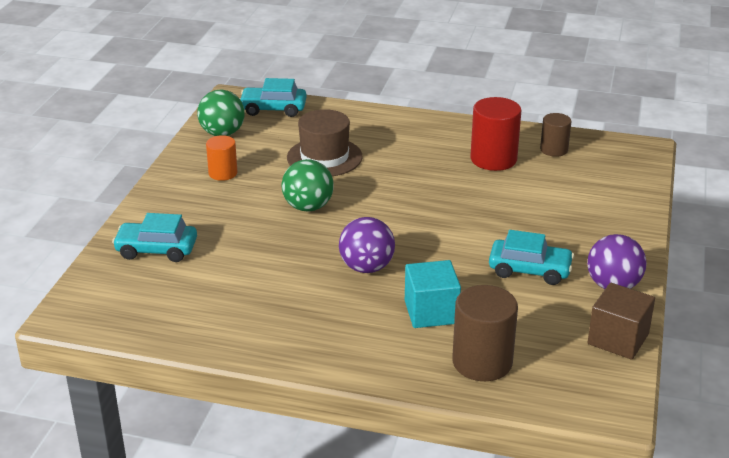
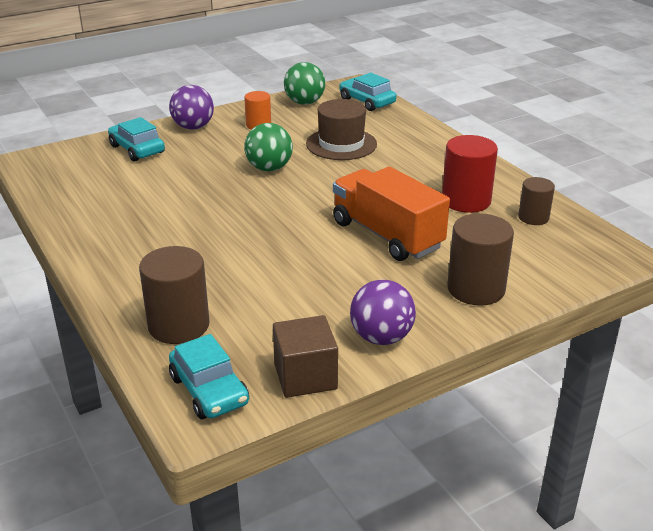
camera: 45 degrees right, 0 degrees up
purple ball [339,217,395,273] -> purple ball moved to [169,85,214,130]
turquoise cube [405,260,461,328] -> none
turquoise car [489,230,574,285] -> turquoise car moved to [169,334,249,419]
none -> orange truck [333,167,450,261]
none -> brown cylinder [447,213,514,306]

